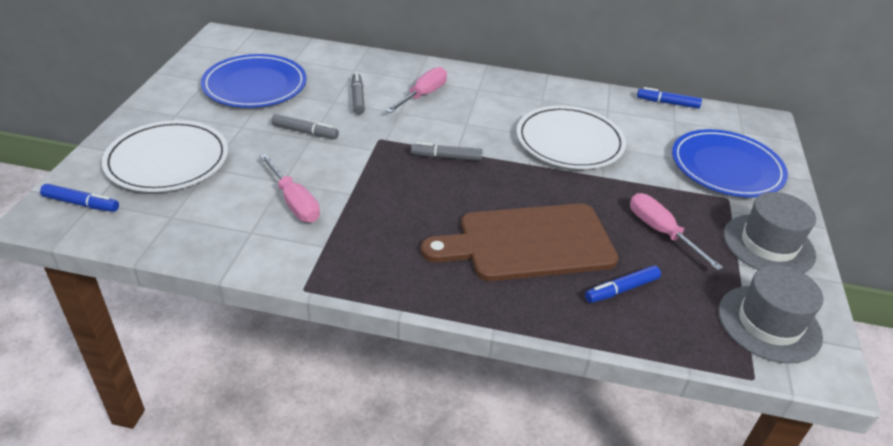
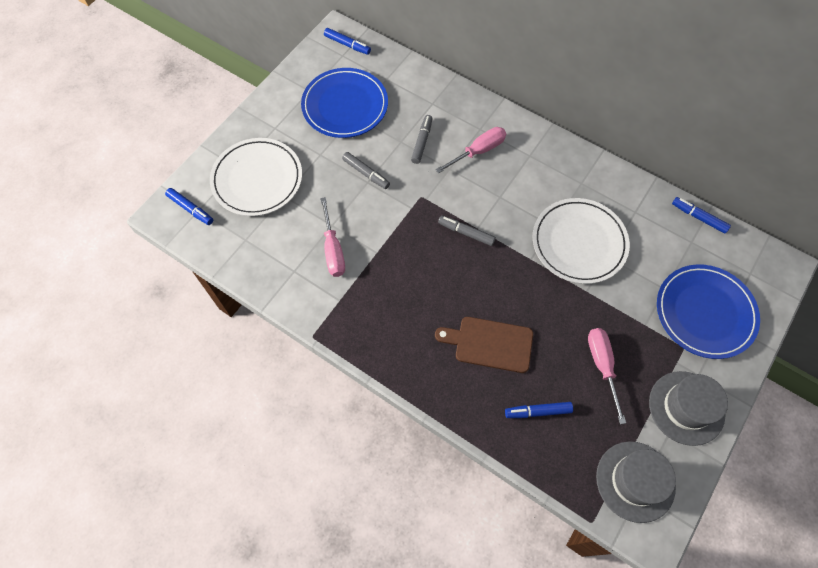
camera: 25 degrees right, 25 degrees up
brown cutting board [421,203,619,281] -> brown cutting board [435,317,533,373], size x0.65
none -> blue marker [324,28,371,55]

